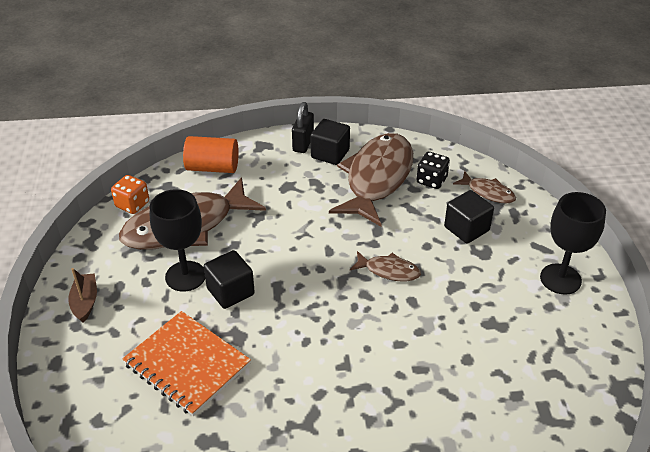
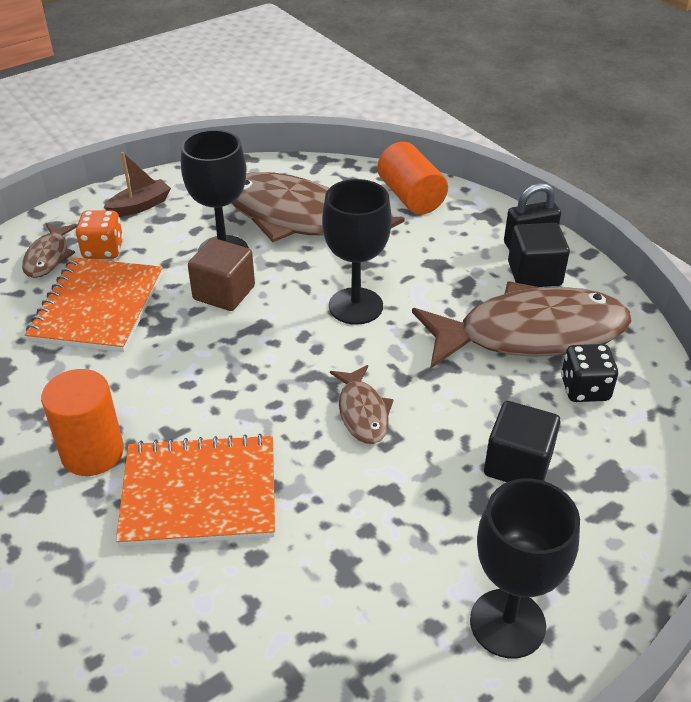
camera: 60 degrees right, 0 degrees up
orange dice [111,175,149,214] -> orange dice moved to [76,210,123,259]
black cube [204,250,255,309] -> brown cube [188,238,255,311]
brown fish [453,171,516,204] -> brown fish moved to [22,223,77,278]
none -> orange cylinder [41,369,124,476]
none -> orange notebook [116,434,275,547]
none -> black goblet [322,179,392,325]

